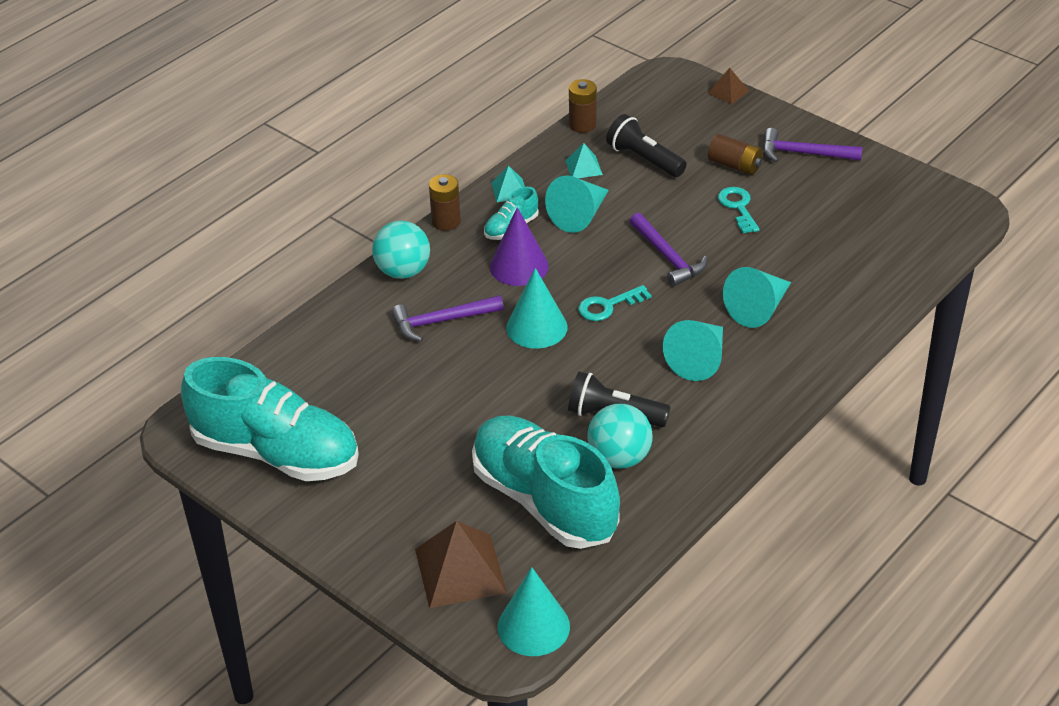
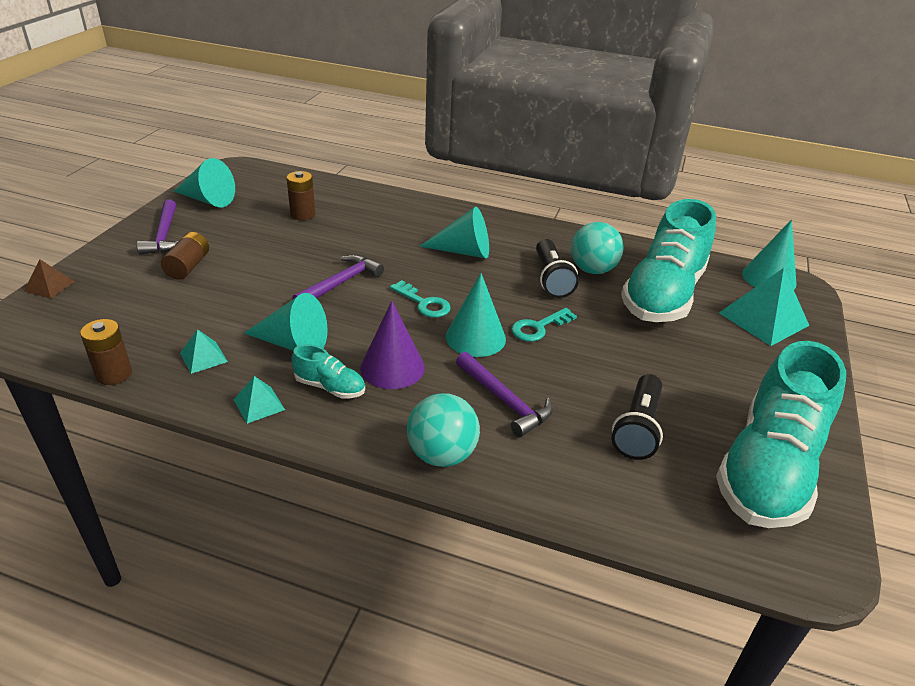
camera: 115 degrees left, 5 degrees down
turquoise shoe [181,357,359,481] -> turquoise shoe turned 150 degrees counterclockwise [716,341,846,528]
brown pyramid [415,521,507,608] -> turquoise pyramid [719,268,810,346]
brown battery [429,174,461,231] -> brown battery moved to [287,171,315,220]
black flashlight [606,114,687,177] -> black flashlight moved to [611,374,663,460]
turquoise key [718,187,760,234] -> turquoise key moved to [511,308,577,342]
turquoise cone [723,267,791,328] -> turquoise cone moved to [174,158,235,207]

